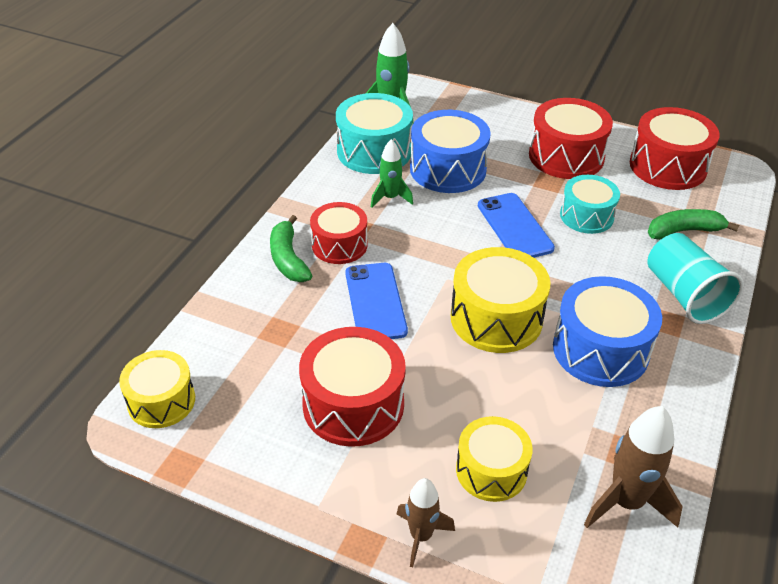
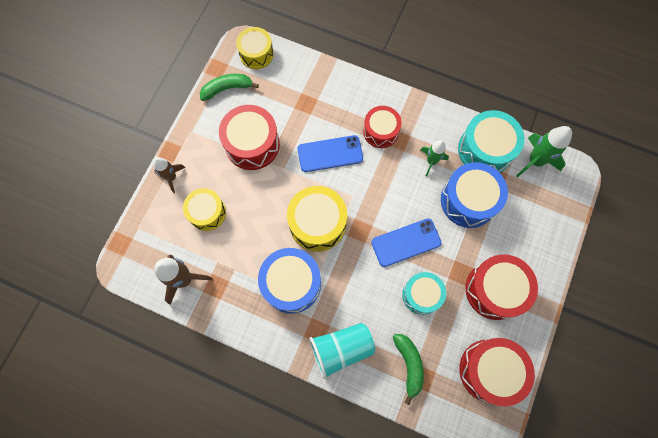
camera: 90 degrees right, 30 degrees up
green banana [270,215,312,282] -> green banana moved to [200,74,259,101]

